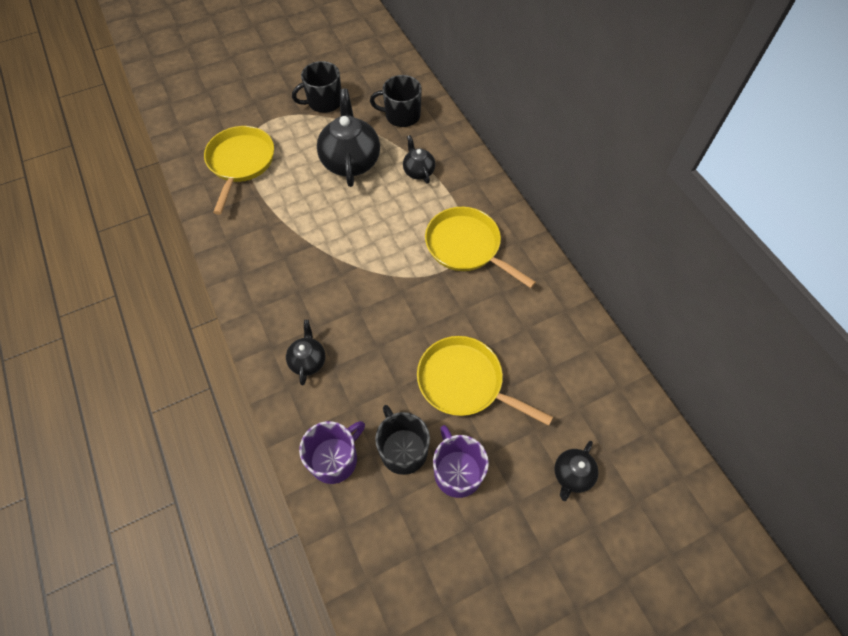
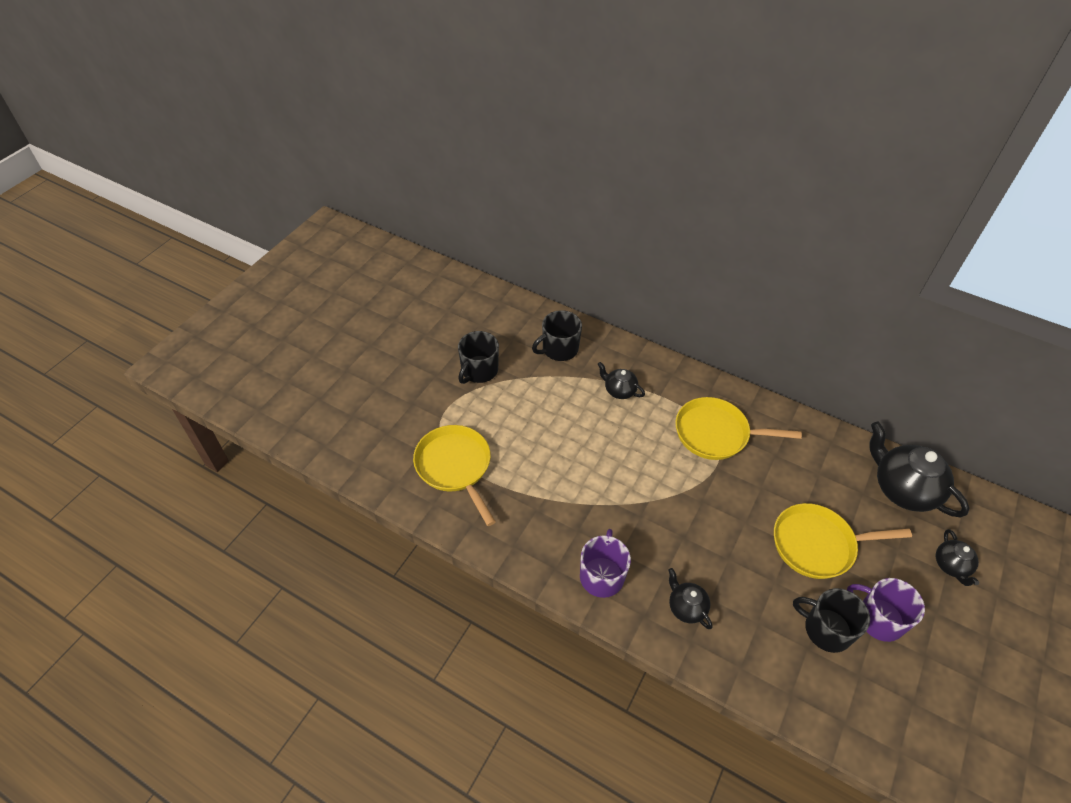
camera: 35 degrees left, 10 degrees down
purple mug [299,421,365,484] -> purple mug moved to [580,529,631,598]
black teapot [317,89,380,187] -> black teapot moved to [870,421,969,517]

